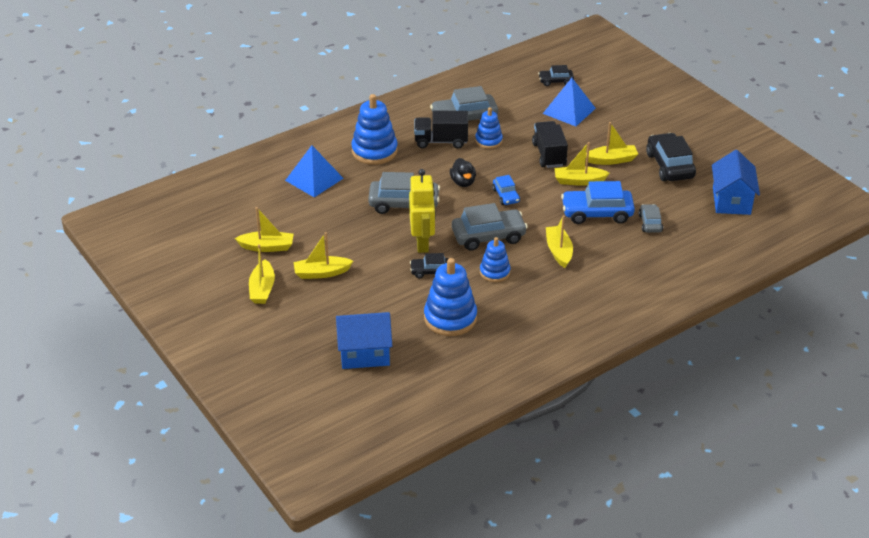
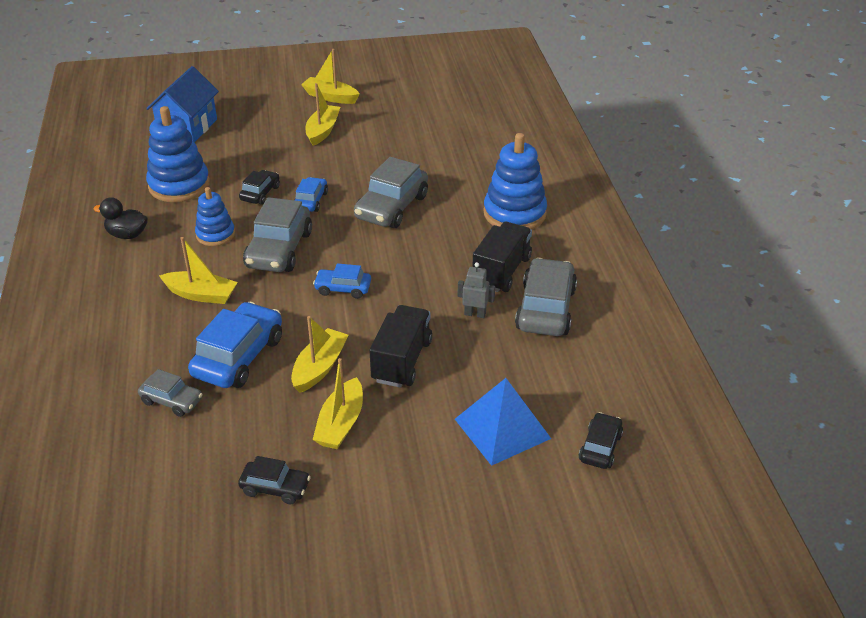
camera: 115 degrees right, 0 degrees up
yellow boat [235,207,293,252] -> none
blue pyramid [285,145,344,197] -> none
yellow robot [409,169,435,253] -> blue car [294,177,328,212]
black duck [450,158,476,187] -> black duck moved to [93,197,148,239]
blue stacking toy [475,107,503,149] -> grey robot [458,262,495,318]
black truck [532,121,568,168] -> black truck turned 90 degrees counterclockwise [369,305,432,388]
black car [646,133,696,181] -> black car [238,456,311,504], size x0.55
blue house [712,150,760,215] -> none

